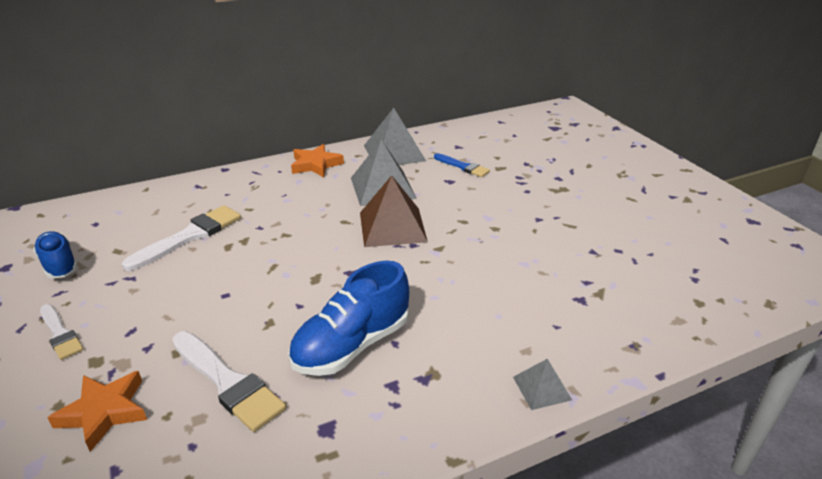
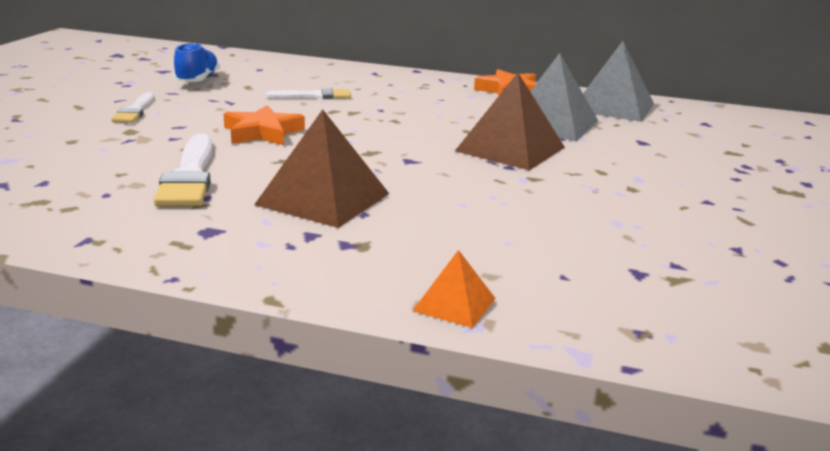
camera: 40 degrees right, 10 degrees down
orange star [47,371,147,452] -> orange star moved to [223,105,305,145]
white brush [122,205,241,271] -> white brush [266,88,351,99], size x0.61
blue shoe [288,261,409,376] -> brown pyramid [254,109,389,228]
blue brush [434,153,490,177] -> none
grey pyramid [513,359,572,410] -> orange pyramid [413,250,496,328]

